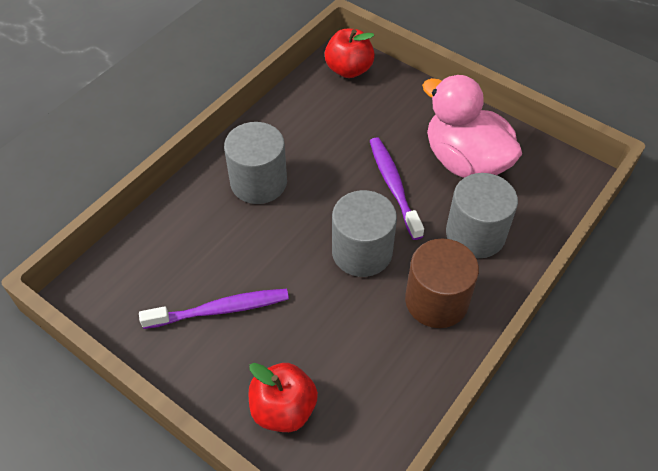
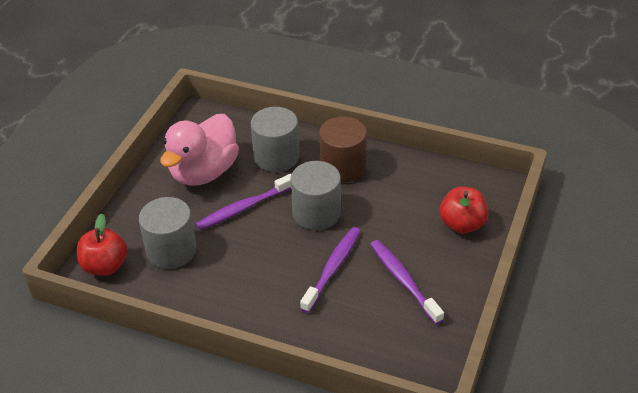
camera: 105 degrees left, 10 degrees down
grey cylinder [224,122,287,204] -> grey cylinder moved to [139,197,196,269]
none -> purple toothbrush [300,227,360,313]

